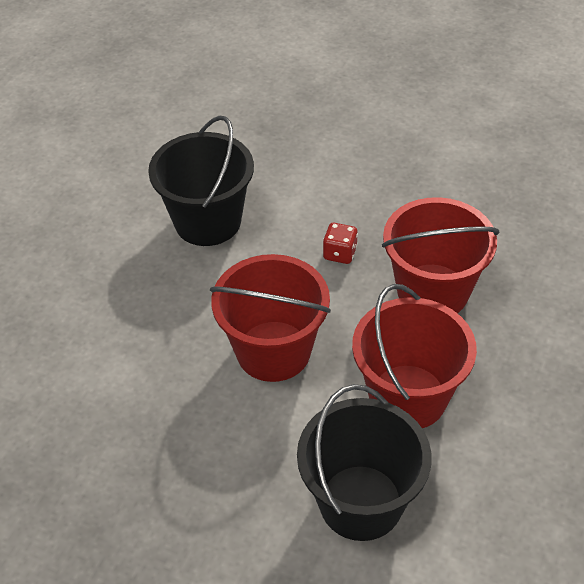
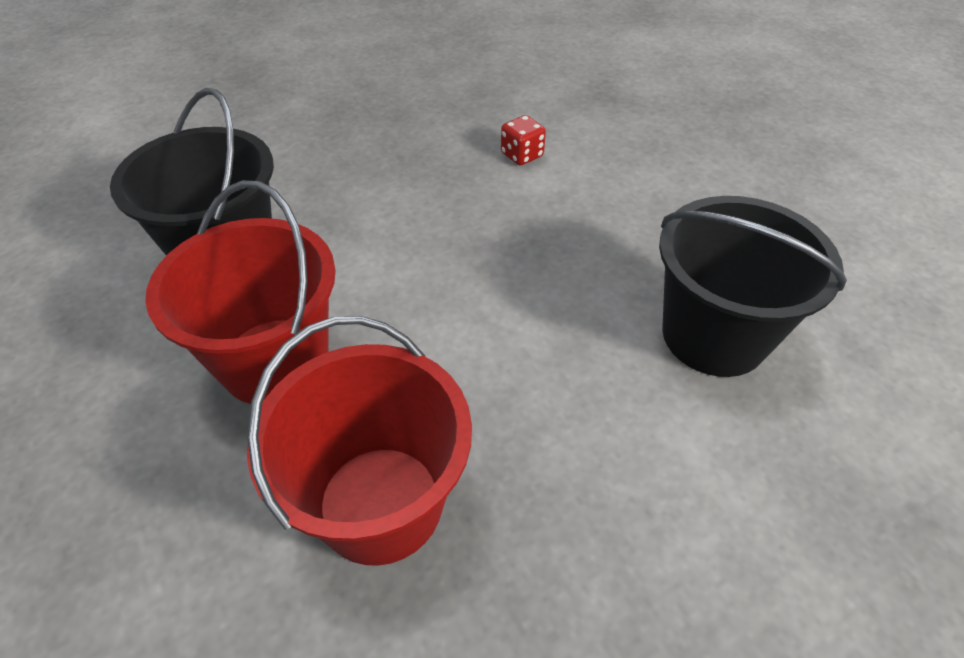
camera: 125 degrees right, 0 degrees up
red bucket [210,254,331,382] -> none
red dice [323,223,358,264] -> red dice moved to [501,115,546,165]

